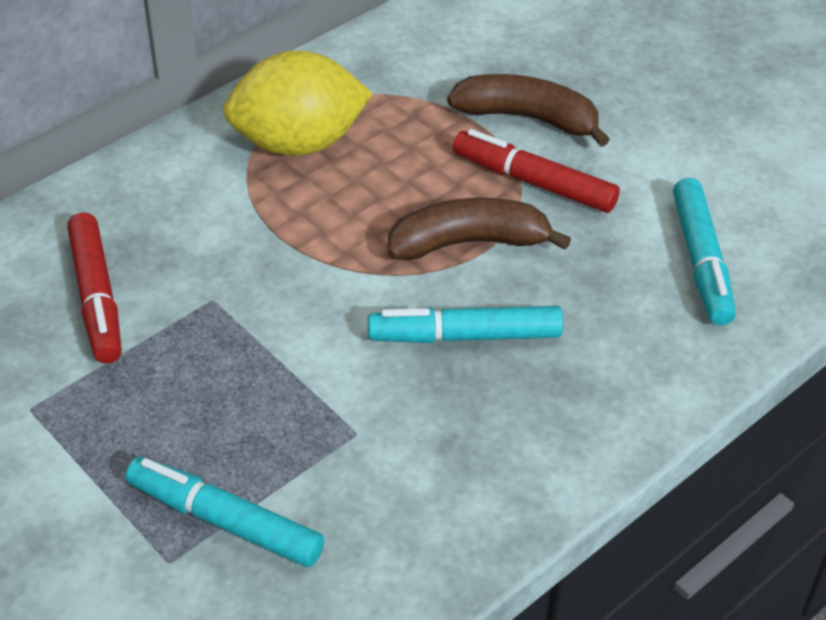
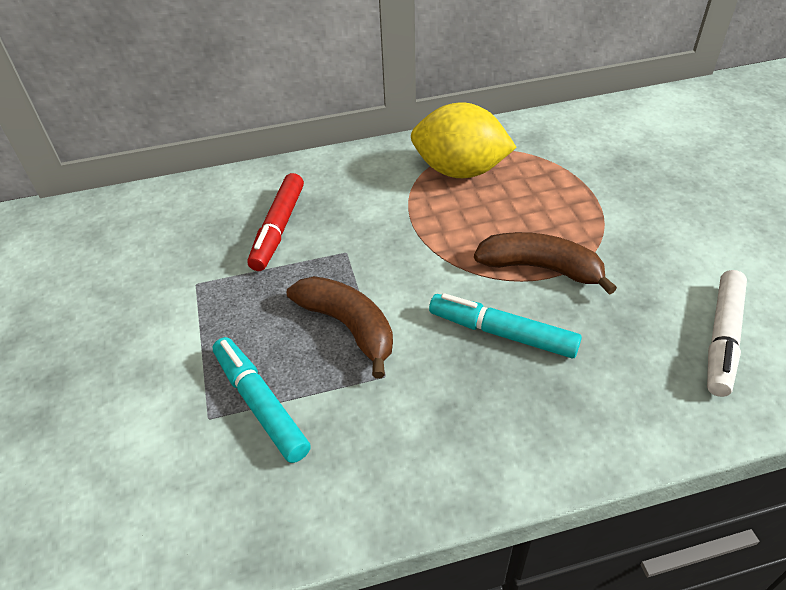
camera: 30 degrees right, 0 degrees up
brown banana [447,74,610,147] -> brown banana moved to [287,276,393,378]
red marker [453,129,620,213] -> none
turquoise marker [673,178,736,325] -> white marker [707,270,747,397]

